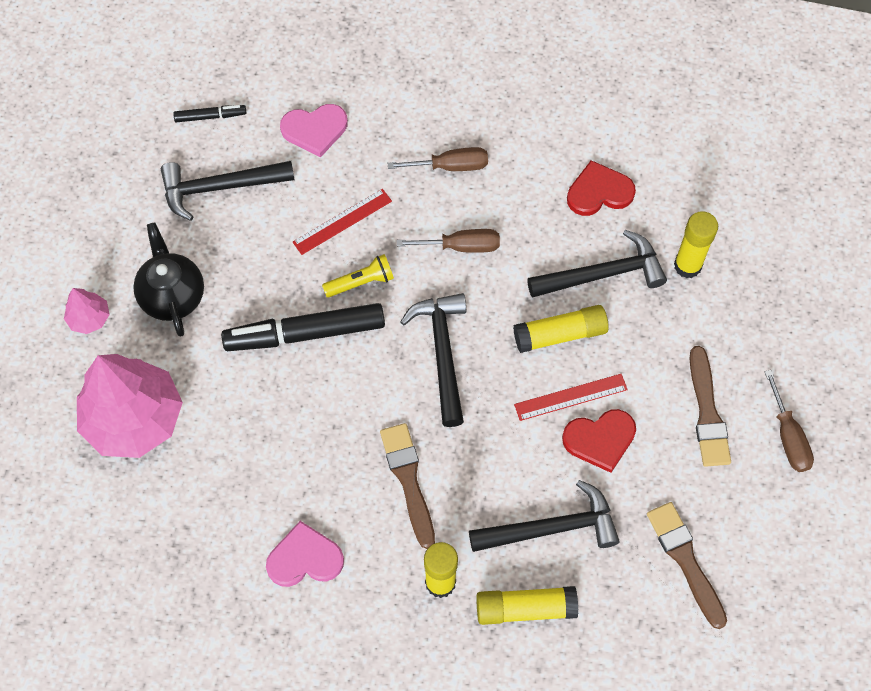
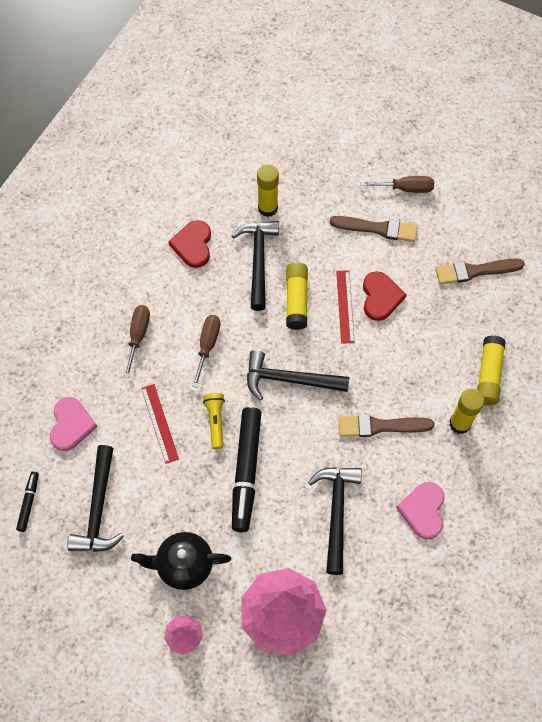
camera: 75 degrees left, 0 degrees up
black hammer [469,480,620,552] -> black hammer moved to [308,467,362,575]

